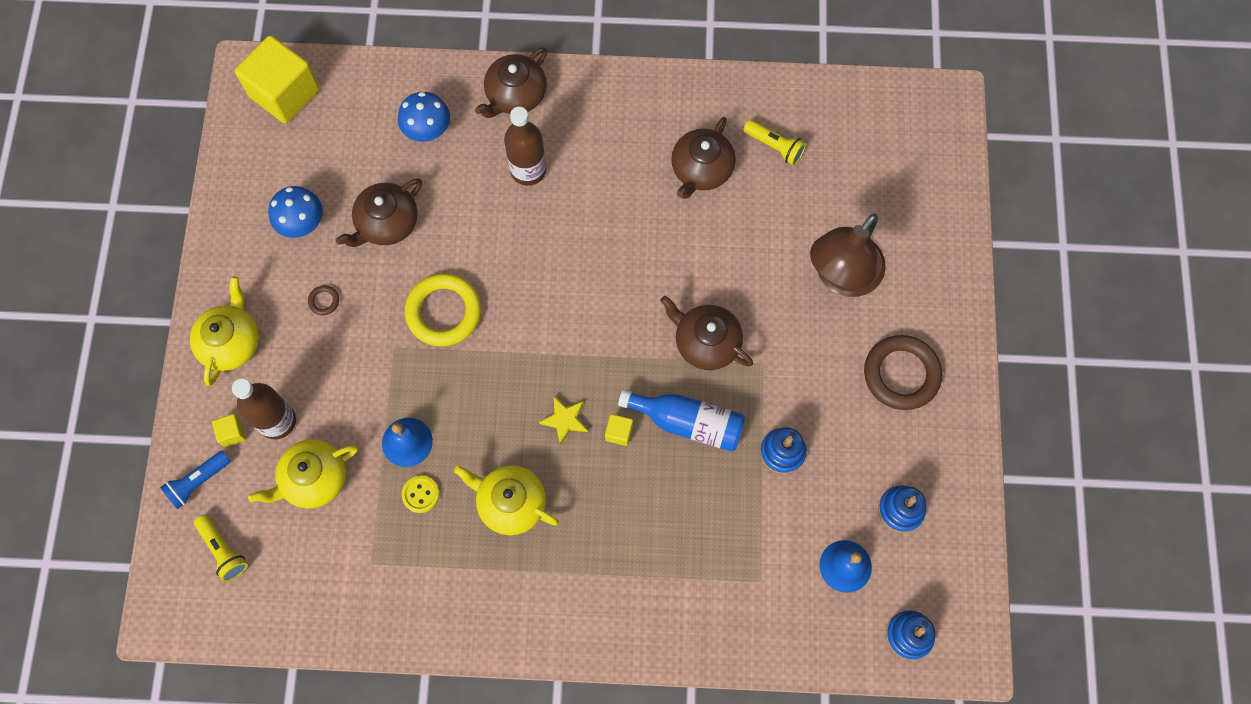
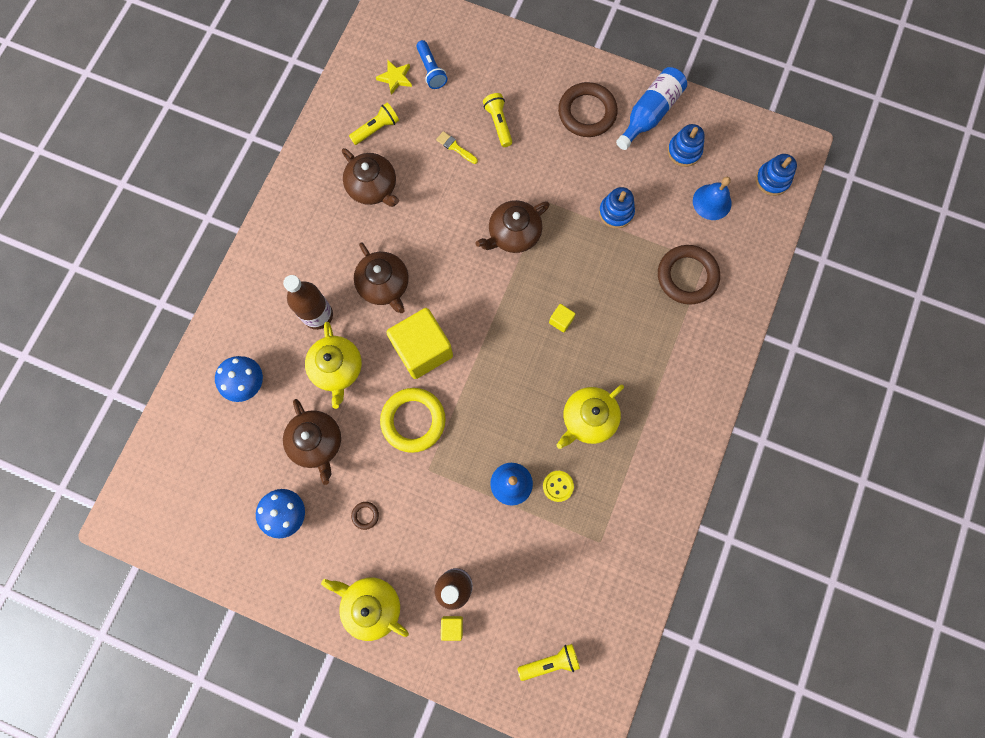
camera: 70 degrees left, 5 degrees up
blue flashlight [160,451,231,509] -> blue flashlight moved to [416,40,447,89]
yellow cube [235,35,320,123] -> yellow cube moved to [386,308,453,379]
yellow teapot [248,439,358,509] -> yellow teapot moved to [305,322,362,409]
brown teapot [475,47,547,118] -> brown teapot moved to [354,242,409,313]
yellow star [539,397,588,445] -> yellow star moved to [376,60,412,95]
blue bottle [618,389,745,452] -> blue bottle moved to [616,67,687,150]
brown lamp [810,214,886,297] -> yellow flashlight [483,93,512,147]
none -> yellow brush [436,131,478,164]
none -> brown ring [658,245,720,305]

